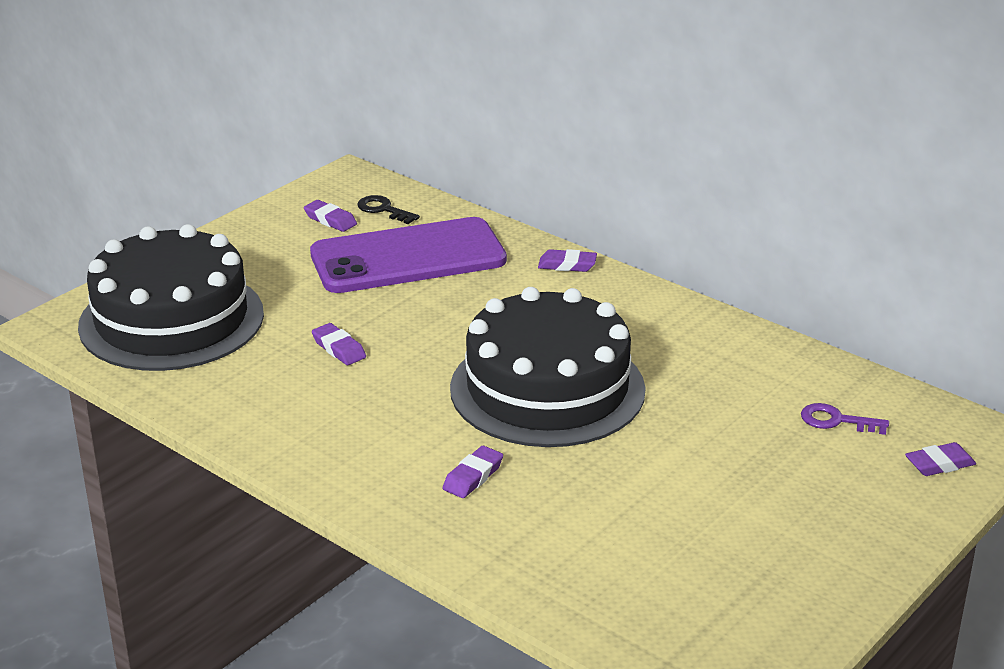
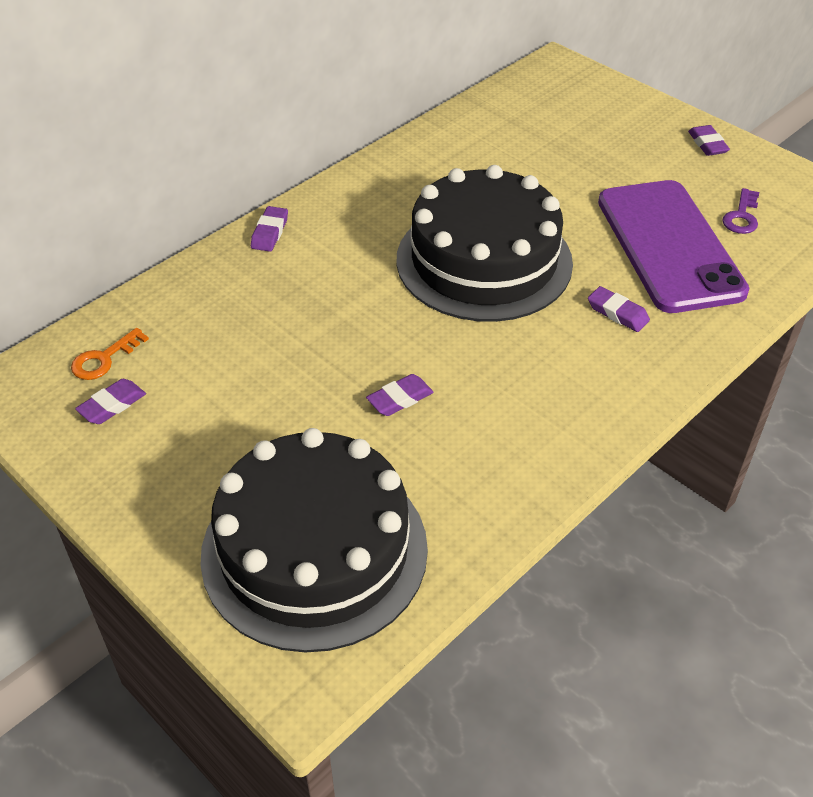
camera: 85 degrees left, 15 degrees up
purple phone [310,217,507,293] -> purple phone moved to [598,180,749,313]
black key [357,195,420,224] -> orange key [71,328,149,380]
purple key [801,403,889,435] -> purple key moved to [722,188,759,234]
purple eraser [905,442,976,476] -> purple eraser moved to [688,125,730,156]

